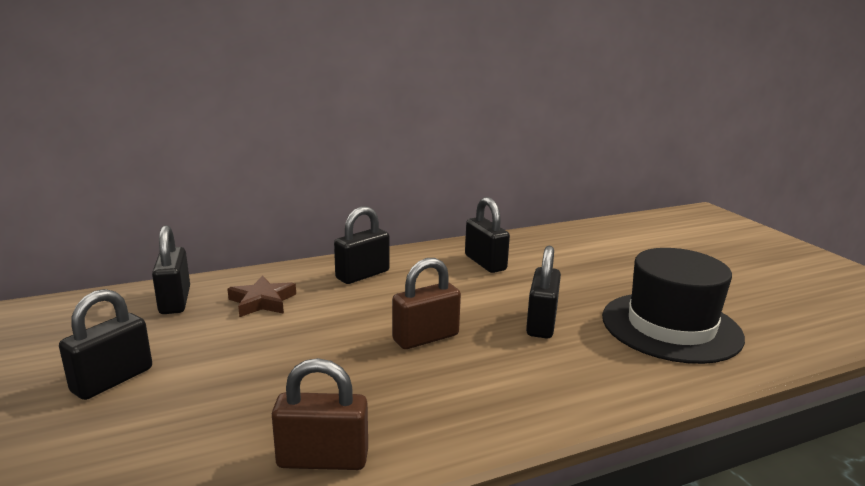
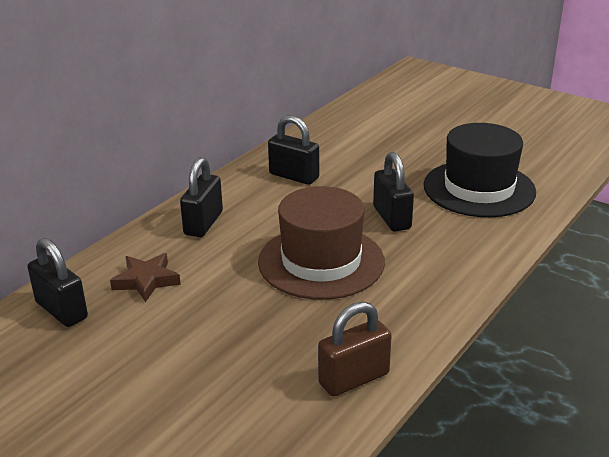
camera: 30 degrees left, 10 degrees up
black padlock [59,289,152,400] -> none
brown padlock [392,258,461,349] -> brown hat [258,186,385,300]

